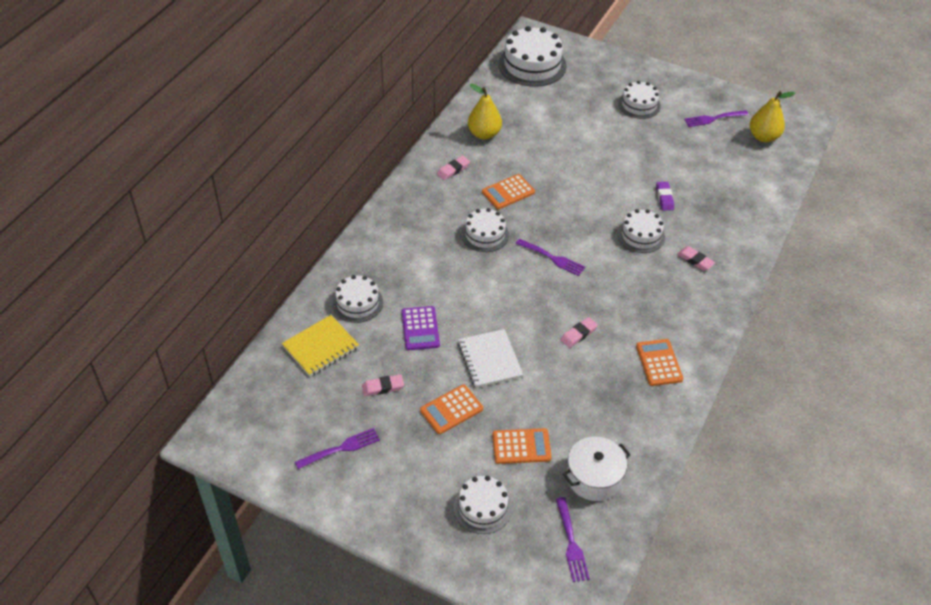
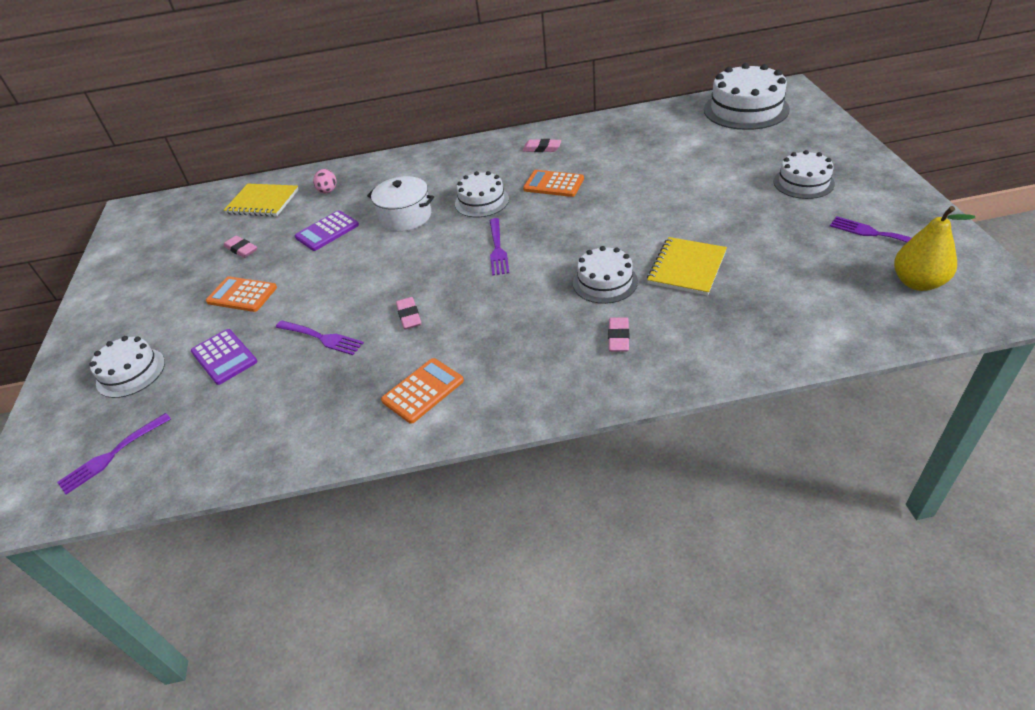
camera: 60 degrees right, 5 degrees down
purple fork [295,428,380,469] -> purple fork moved to [276,320,364,355]
white cake [332,275,383,323] -> pink egg [313,169,336,193]
white notebook [458,329,523,388] -> none
yellow pear [468,84,502,139] -> none
orange calculator [492,428,552,464] -> purple calculator [191,329,257,385]
pink eraser [561,317,598,348] -> pink eraser turned 60 degrees clockwise [396,297,422,329]
white pot [563,437,631,501] -> white pot moved to [367,176,434,232]
purple eraser [656,182,674,211] -> yellow notebook [647,237,727,296]

